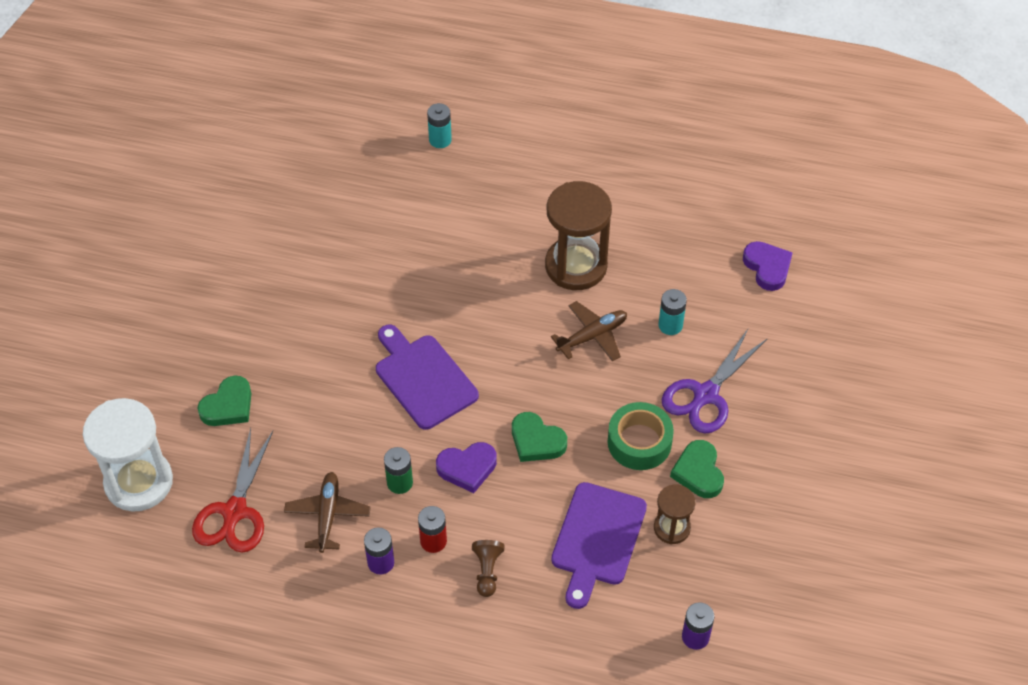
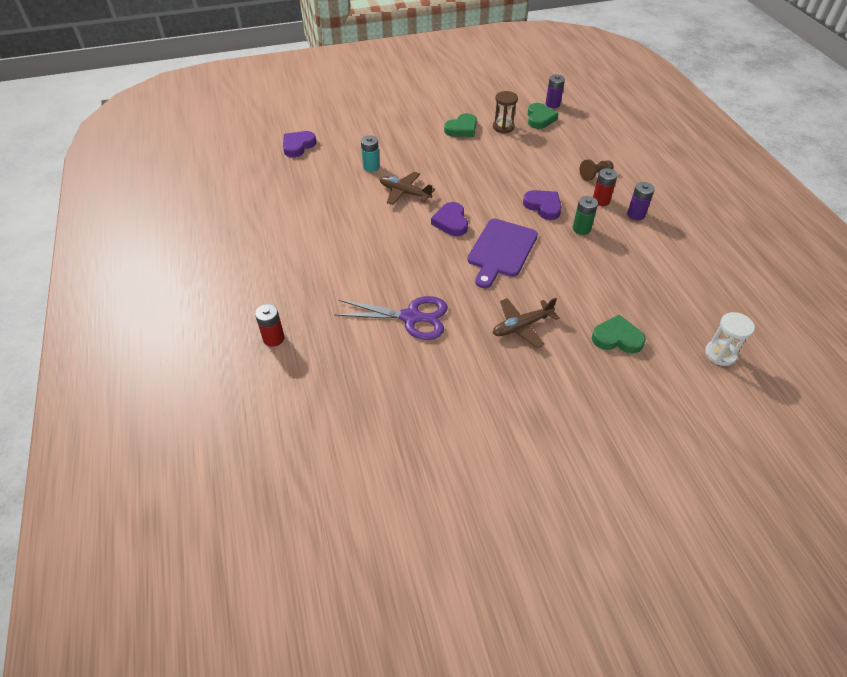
camera: 120 degrees left, 5 degrees down
white hourglass [83,398,173,512] -> white hourglass [705,312,755,366], size x0.53
red scissors [192,428,273,553] -> none
brown plane [284,472,371,553] -> brown plane moved to [493,298,559,348]
turquoise battery [427,103,452,148] -> red battery [255,304,285,347]
green heart [512,412,567,462] -> green heart moved to [528,103,558,129]
brown hourglass [545,181,612,290] -> none
purple cutting board [551,482,647,609] -> none
green tape [608,402,674,470] -> none
purple scissors [662,329,768,434] -> purple scissors moved to [334,296,448,340]
none -> purple heart [431,202,468,236]

